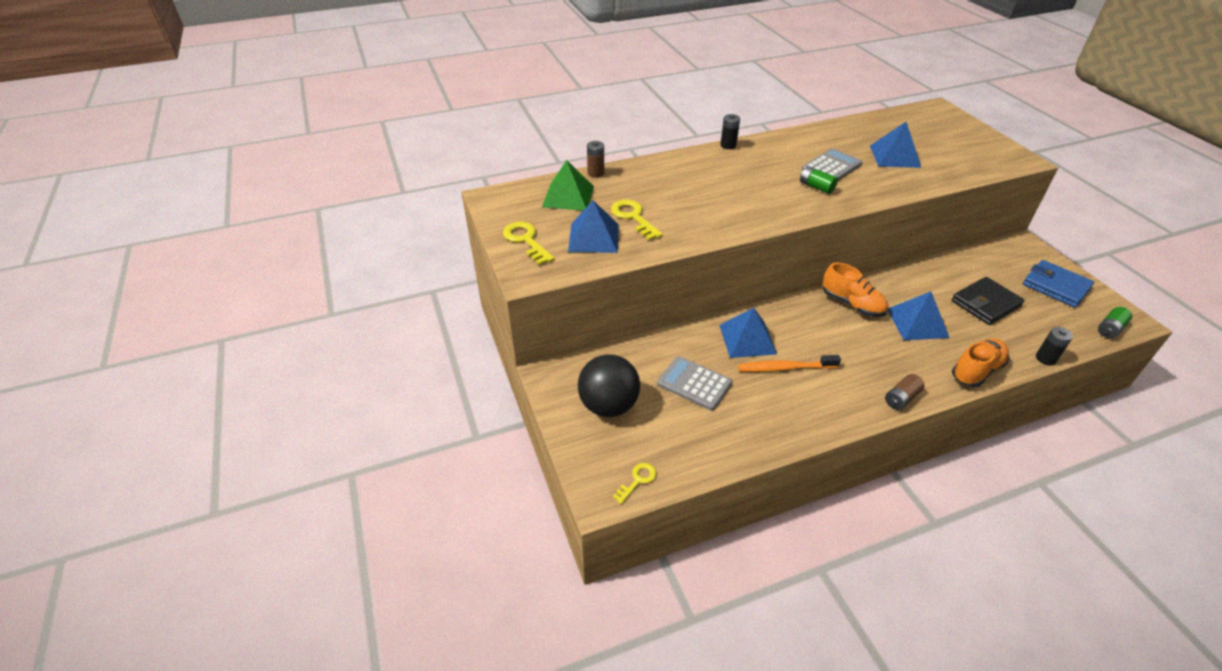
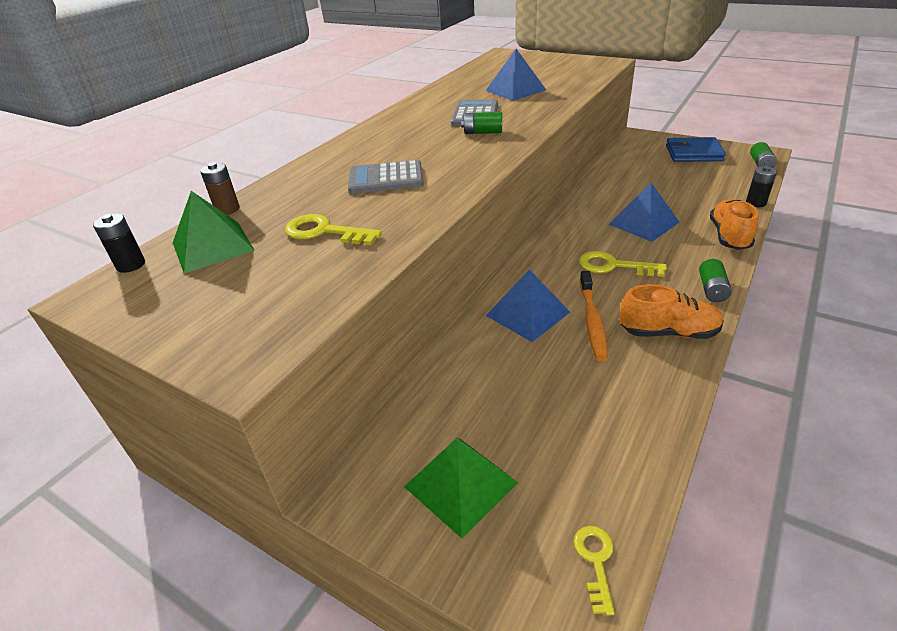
camera: 35 degrees left, 5 degrees down
yellow key [503,222,555,265] -> yellow key moved to [579,251,667,277]
blue pyramid [568,200,619,253] -> none
black ball [578,354,640,417] -> green pyramid [404,438,518,538]
grey calculator [657,356,732,411] -> grey calculator moved to [348,160,424,194]
black battery [720,114,740,149] -> black battery moved to [93,214,145,273]
orange toothbrush [738,355,841,372] -> orange toothbrush turned 45 degrees counterclockwise [580,271,608,361]
orange shoe [823,262,888,317] -> orange shoe moved to [619,284,724,339]
brown battery [885,374,924,410] -> green battery [699,259,732,302]
black wallet [951,277,1025,325] -> none

